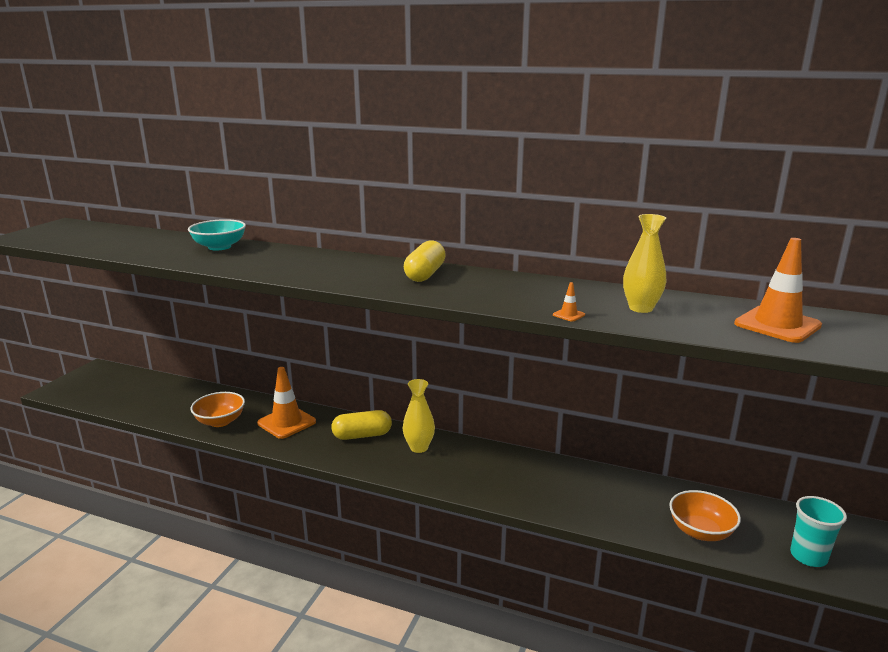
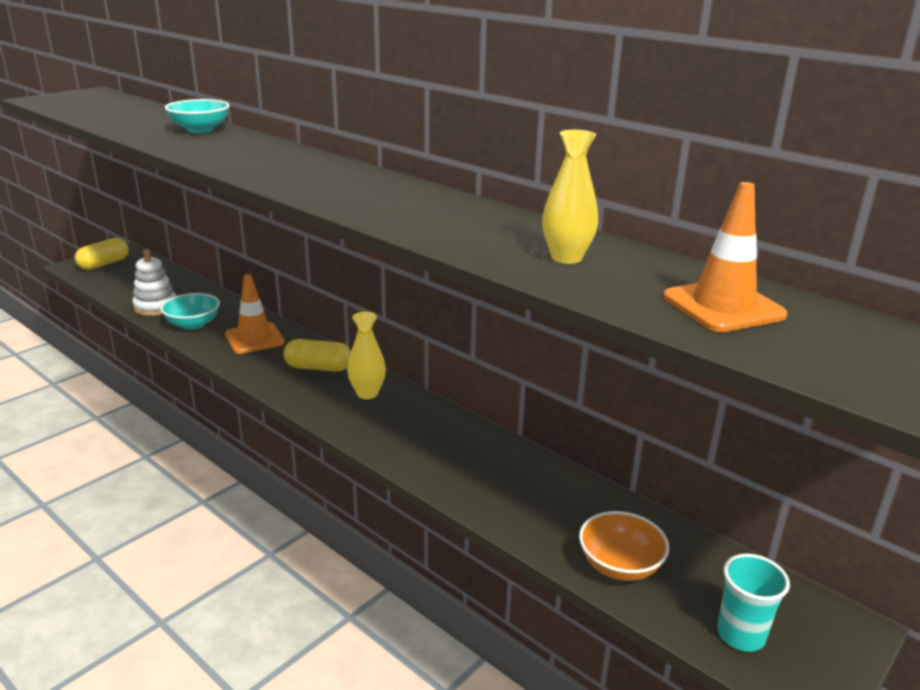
camera: 20 degrees right, 5 degrees up
orange bowl [190,392,245,427] -> turquoise bowl [160,293,220,330]
yellow capsule [404,240,446,282] -> yellow capsule moved to [75,238,129,270]
orange traffic cone [553,282,585,322] -> none
none -> white stacking toy [132,249,176,316]

